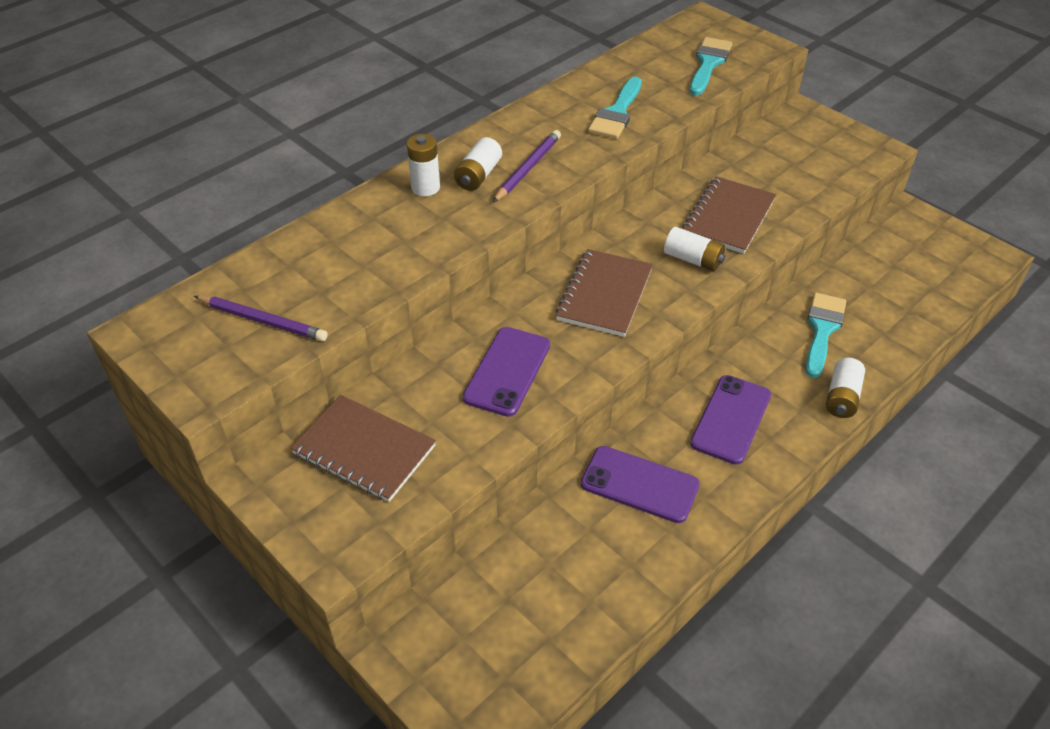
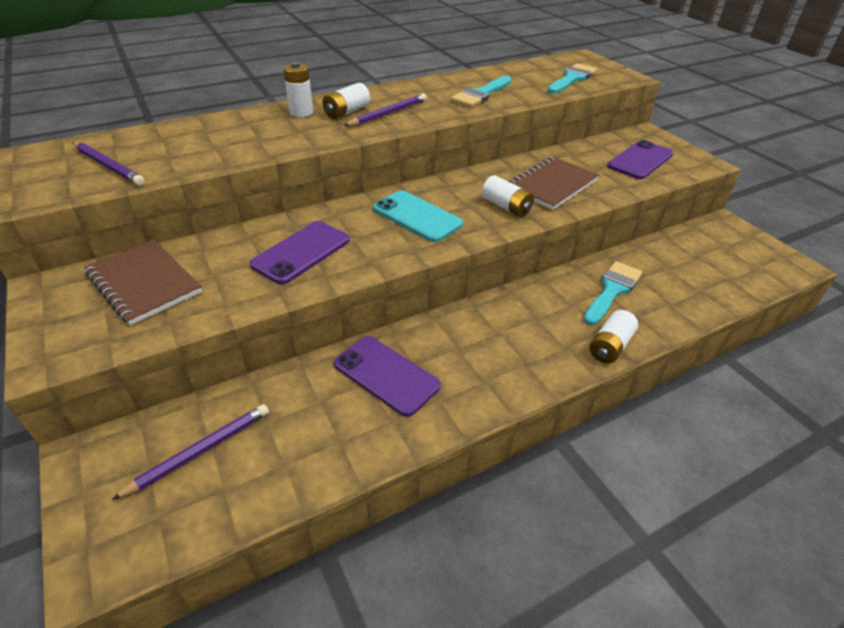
camera: 15 degrees right, 5 degrees down
brown notebook [556,249,653,337] -> turquoise phone [373,190,463,242]
purple phone [690,375,771,464] -> purple phone moved to [607,140,674,179]
none -> purple pencil [111,404,269,500]

